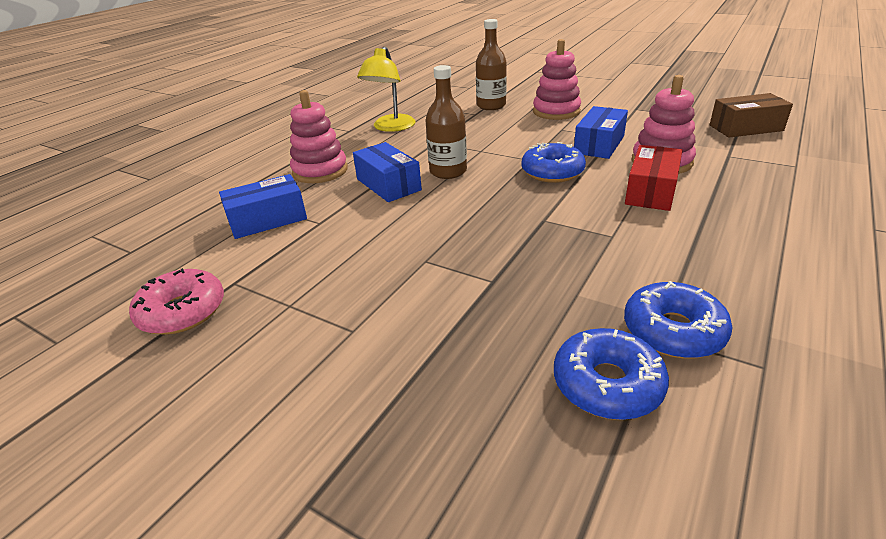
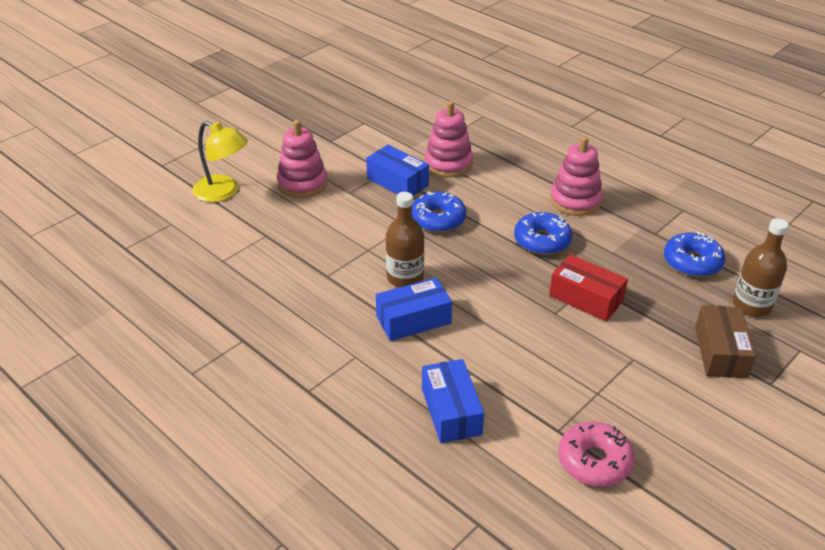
camera: 80 degrees left, 5 degrees up
pink stacking toy [290,90,348,183] -> pink stacking toy moved to [550,136,603,216]
yellow lamp [357,46,415,132] -> yellow lamp moved to [192,121,248,202]
brown bottle [476,19,507,110] -> brown bottle moved to [733,218,788,317]
blue donut [624,281,733,358] -> blue donut moved to [514,212,572,255]
red box [625,145,683,211] -> red box moved to [549,254,628,321]
brown box [710,93,793,138] -> brown box moved to [695,305,756,378]

